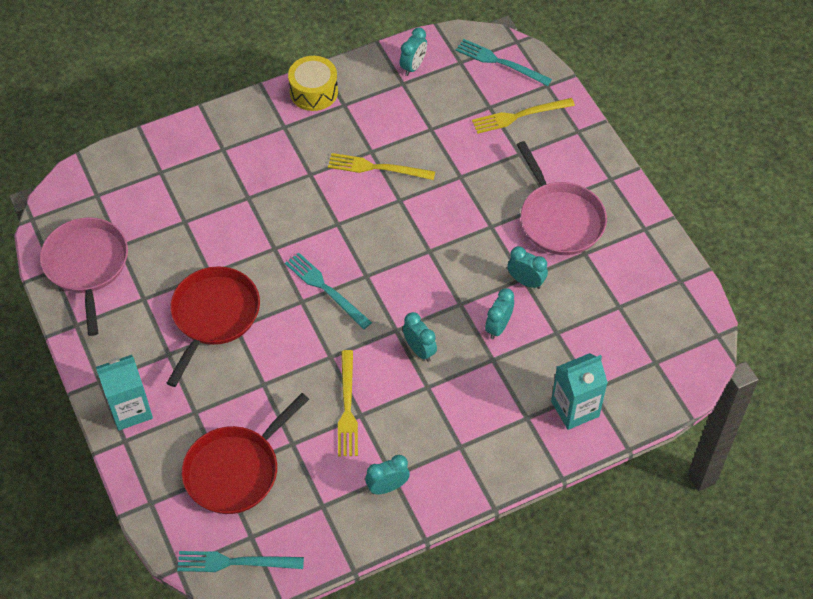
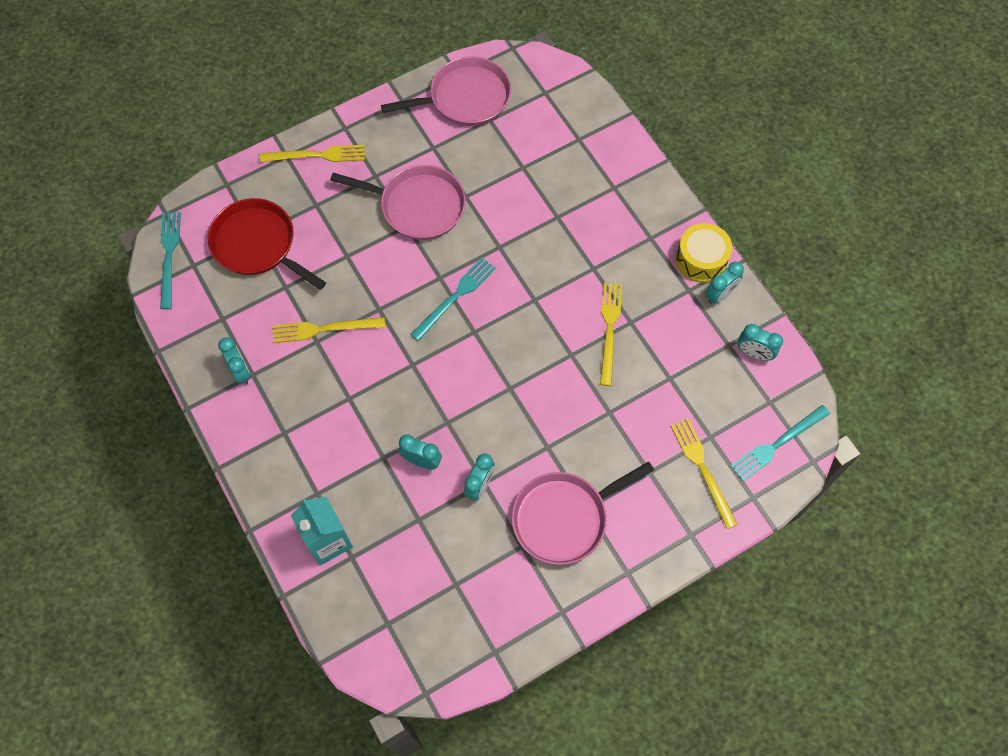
camera: 85 degrees right, 10 degrees up
turquoise carton [96,355,153,431] -> yellow fork [259,145,365,162]
red pan [167,266,260,387] -> pink pan [330,165,466,240]
turquoise clock [403,312,437,362] -> turquoise clock moved to [705,262,744,305]
turquoise fork [456,39,552,86] -> turquoise fork turned 150 degrees counterclockwise [731,405,830,481]

